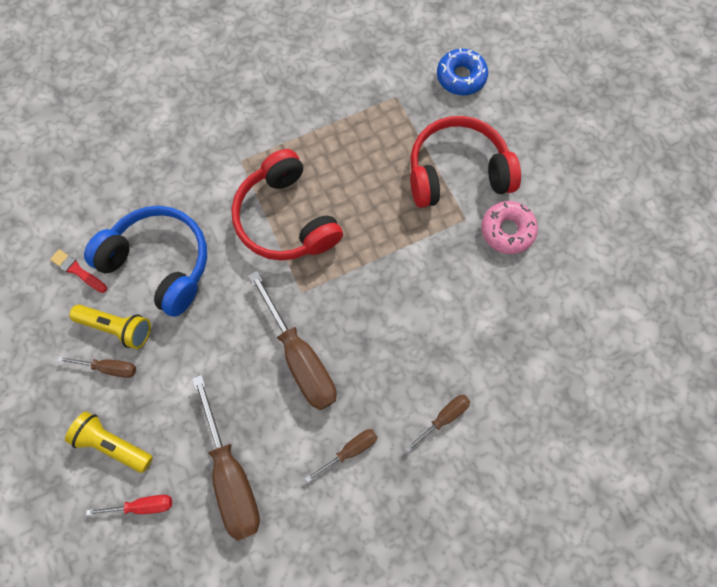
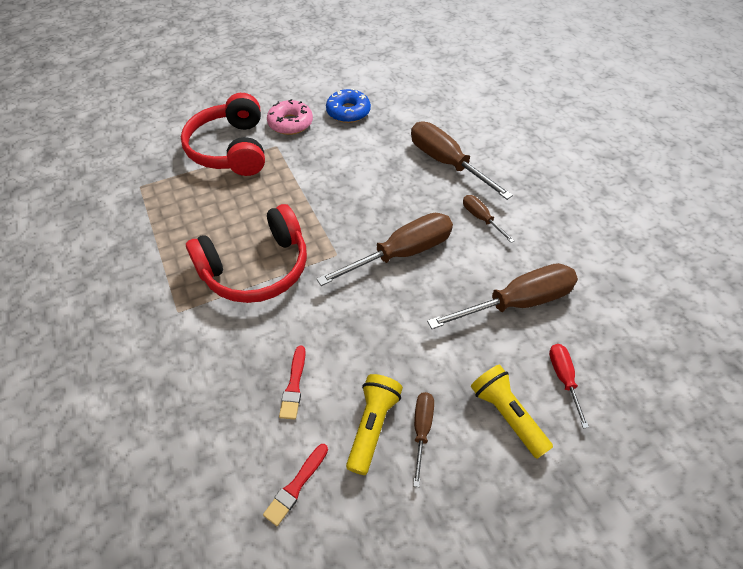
camera: 90 degrees left, 20 degrees down
yellow flashlight [65,411,153,473] -> yellow flashlight turned 120 degrees clockwise [471,365,553,459]
blue headphones [84,206,207,317] -> red brush [279,346,306,420]
brown screwdriver [405,395,470,453] -> brown screwdriver [411,122,513,200], size x1.99
blue donut [437,48,488,95] -> blue donut moved to [326,88,371,123]

